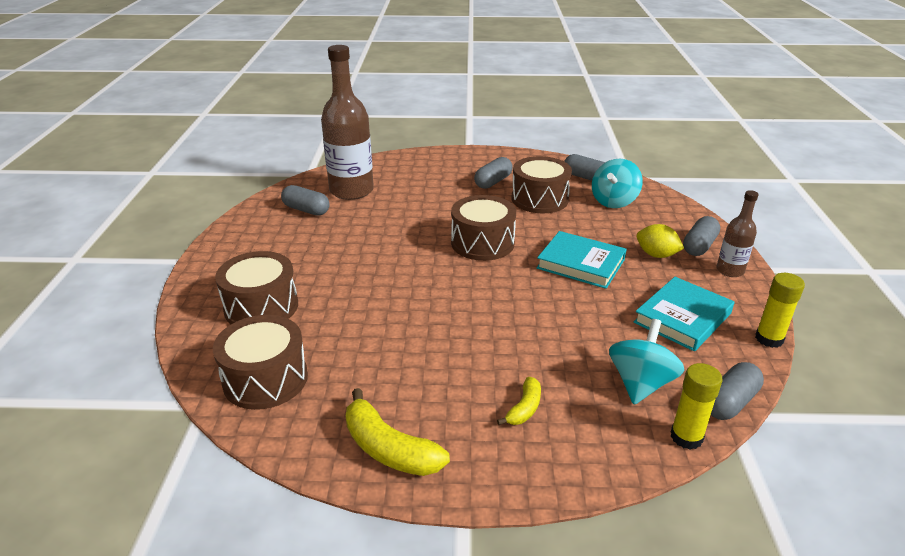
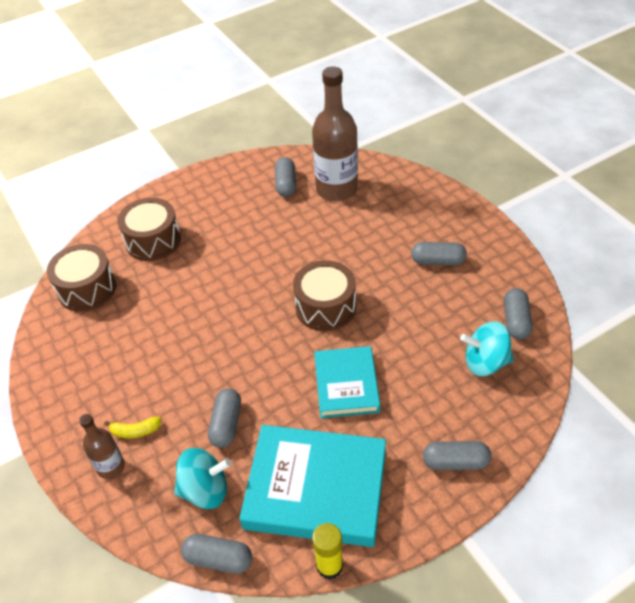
camera: 60 degrees right, 15 degrees up
yellow banana [346,388,450,476] -> none
brown drum [511,156,572,213] -> none
turquoise book [634,277,734,351] -> turquoise book [239,425,386,547], size x1.63
yellow lemon [637,224,684,258] -> none
yellow glue stick [671,363,722,450] -> none
brown bottle [716,190,759,277] -> brown bottle moved to [79,414,125,479]
none -> grey capsule [208,388,241,448]

